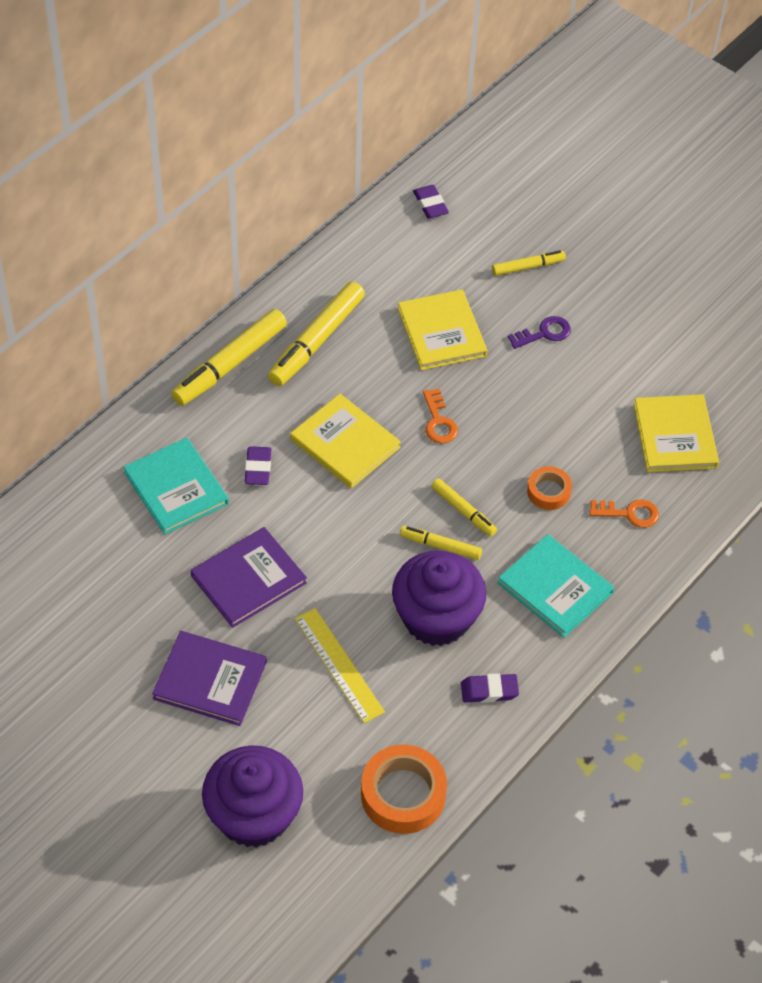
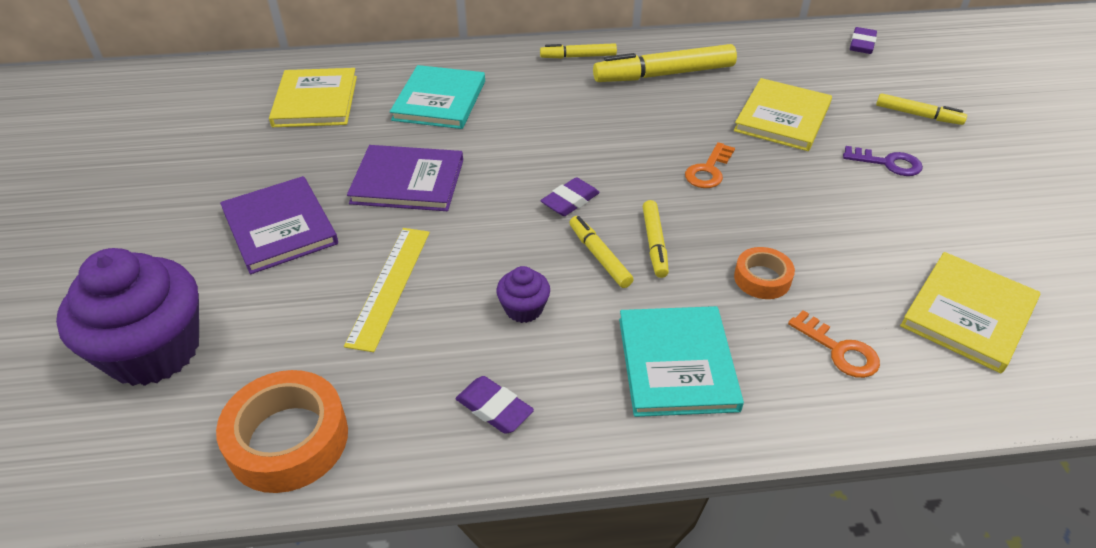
camera: 45 degrees right, 10 degrees down
yellow marker [171,309,287,406] -> yellow marker [540,43,617,58], size x0.54
purple eraser [245,446,271,485] -> purple eraser moved to [541,177,600,216]
yellow book [290,394,401,488] -> yellow book moved to [269,68,357,127]
purple cupcake [392,551,486,646] -> purple cupcake [496,266,550,323], size x0.45

